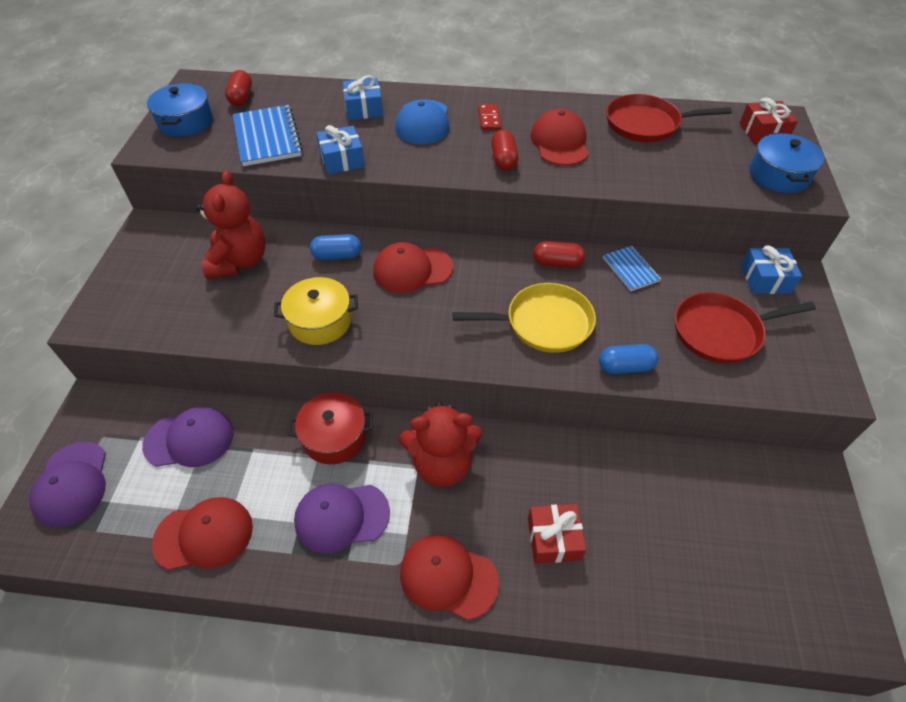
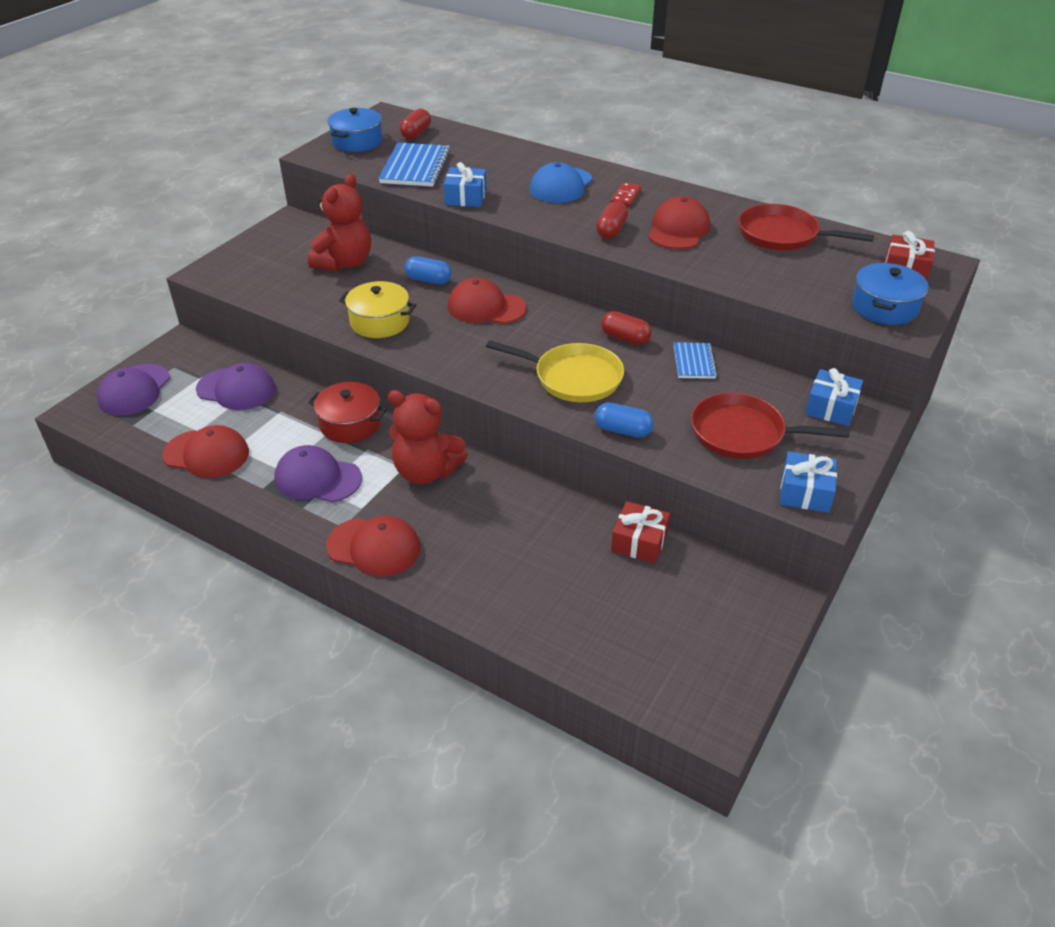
camera: 25 degrees right, 10 degrees down
blue gift [343,75,383,120] -> blue gift moved to [780,451,837,513]
red cap [400,535,499,620] -> red cap turned 150 degrees clockwise [326,515,420,577]
red gift [528,504,586,564] -> red gift moved to [611,501,670,563]

